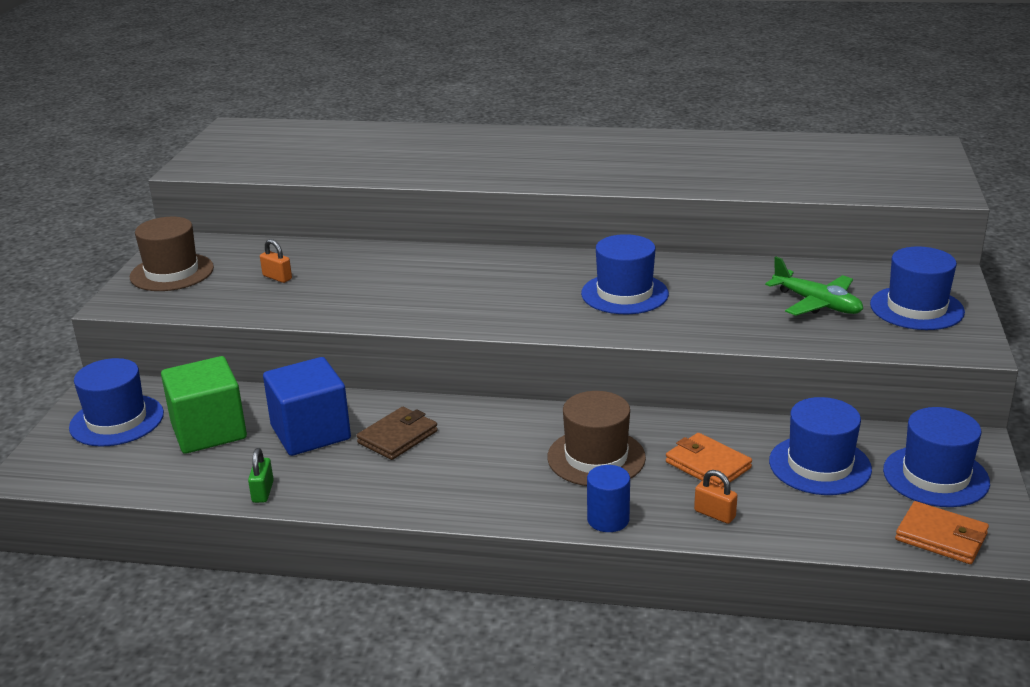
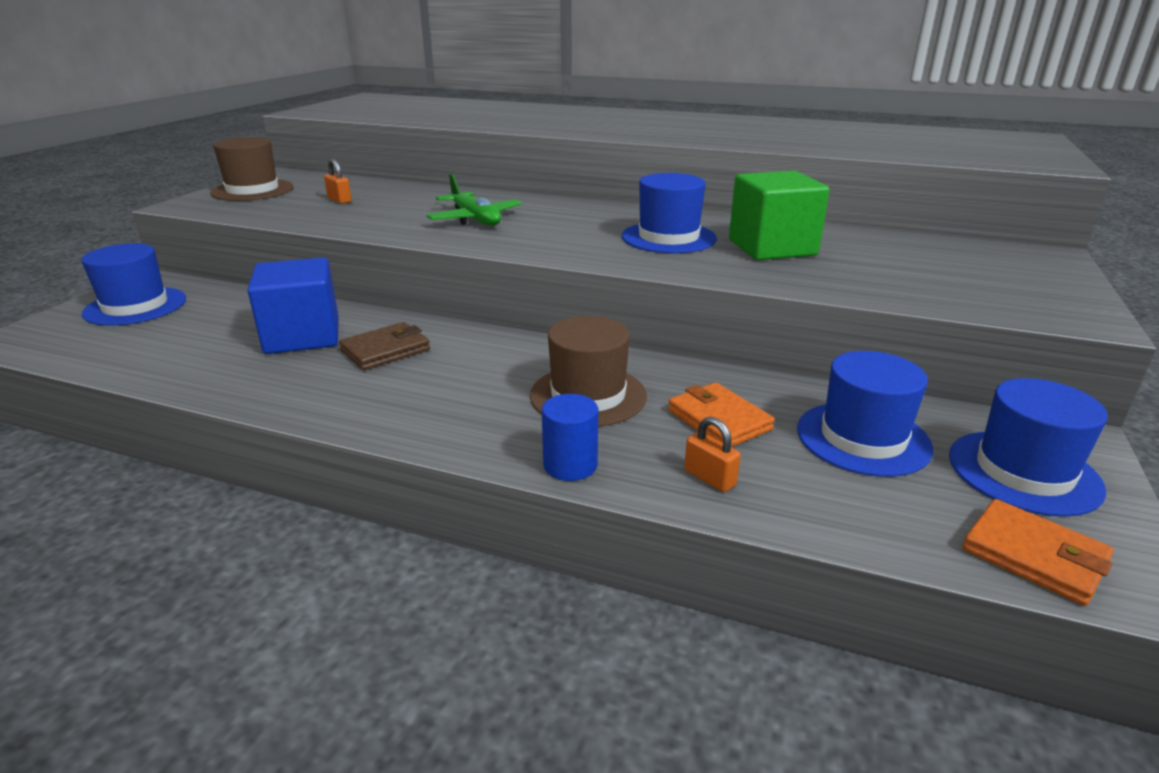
camera: 10 degrees right, 0 degrees up
green cube [161,356,247,454] -> green cube moved to [729,171,830,260]
green padlock [248,448,274,503] -> none
green plane [765,257,863,316] -> green plane moved to [426,174,522,225]
blue hat [870,246,965,330] -> none

